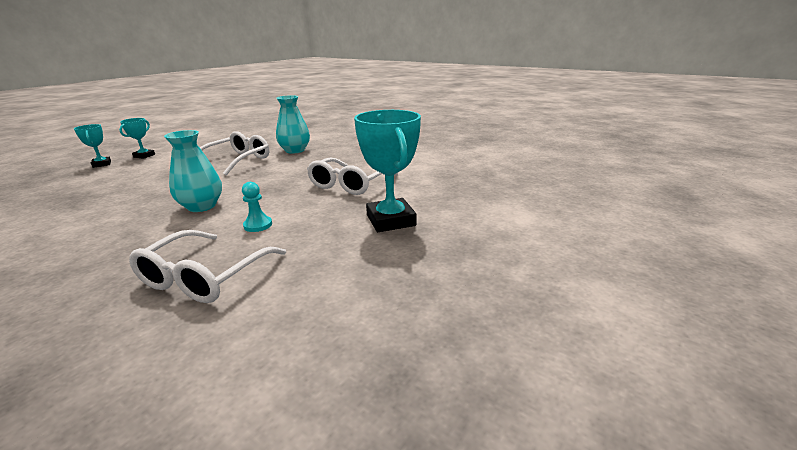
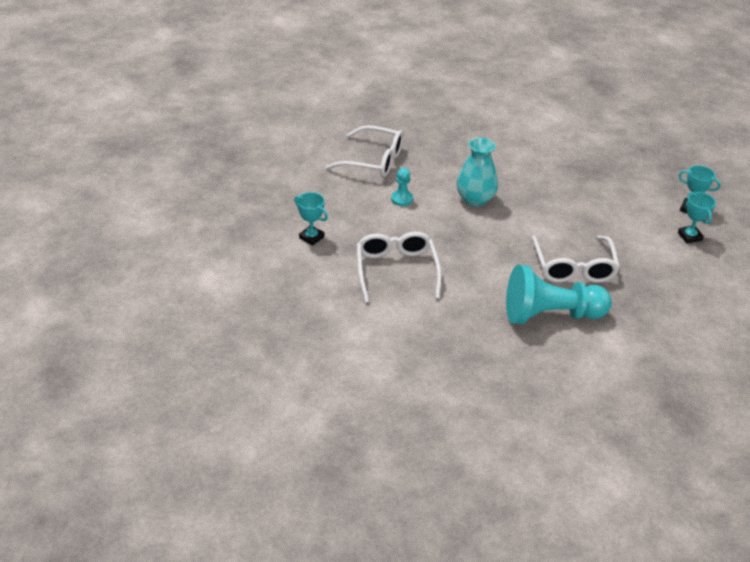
camera: 145 degrees right, 15 degrees up
white glasses [129,230,286,303] -> white glasses turned 120 degrees clockwise [325,125,403,177]
turquoise vase [276,95,310,154] -> turquoise pawn [506,265,612,324]
turquoise trophy [354,110,421,232] -> turquoise trophy [294,192,328,246], size x0.53

